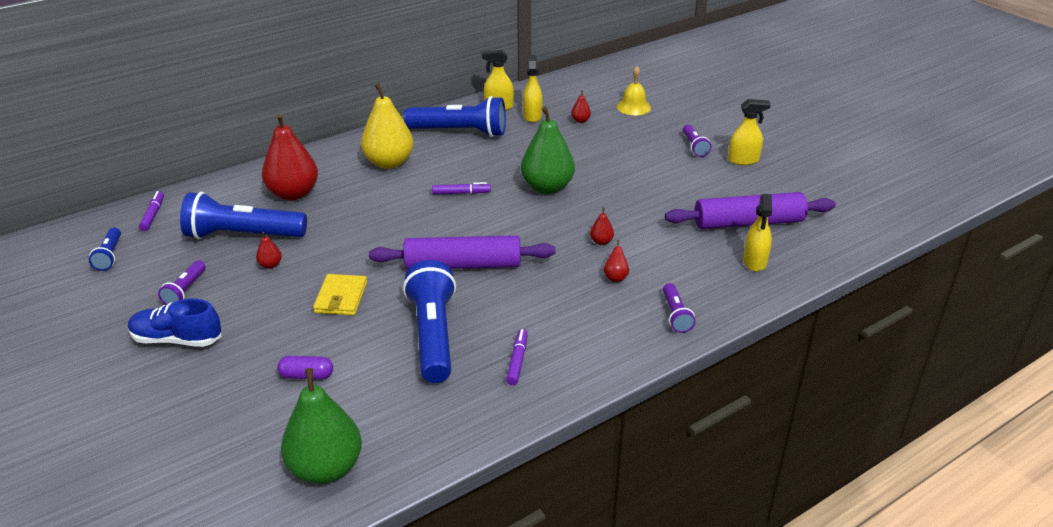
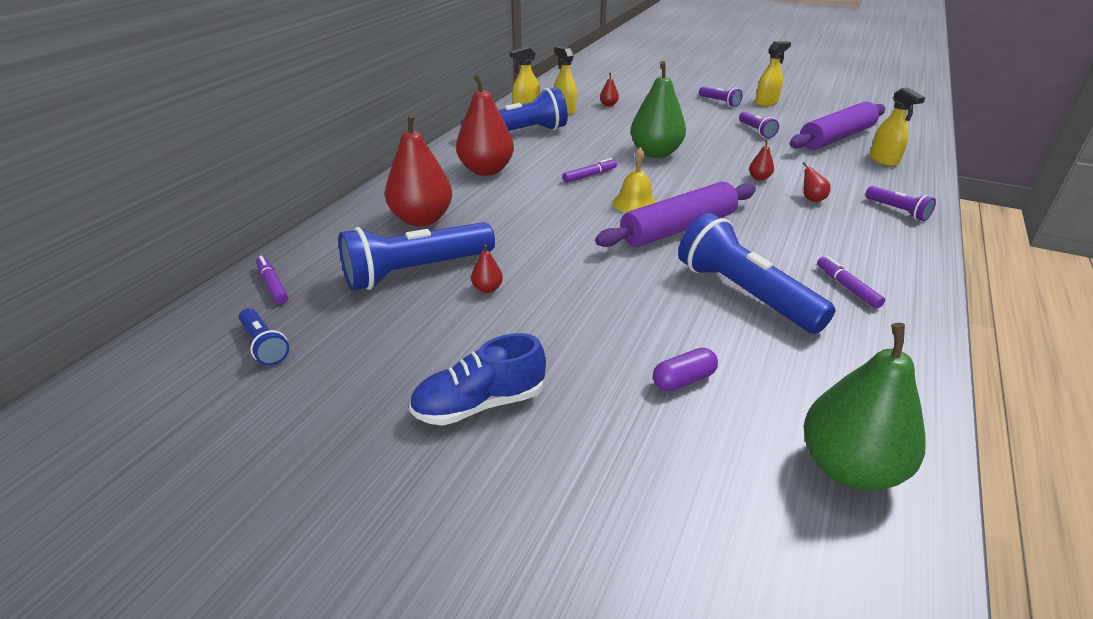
camera: 30 degrees left, 0 degrees up
purple flashlight [158,260,206,305] -> purple flashlight moved to [739,112,779,138]
yellow wallet [313,274,367,315] -> none
yellow pear [361,83,414,169] -> red pear [456,74,514,176]
yellow bell [617,66,651,115] -> yellow bell moved to [612,147,656,213]

